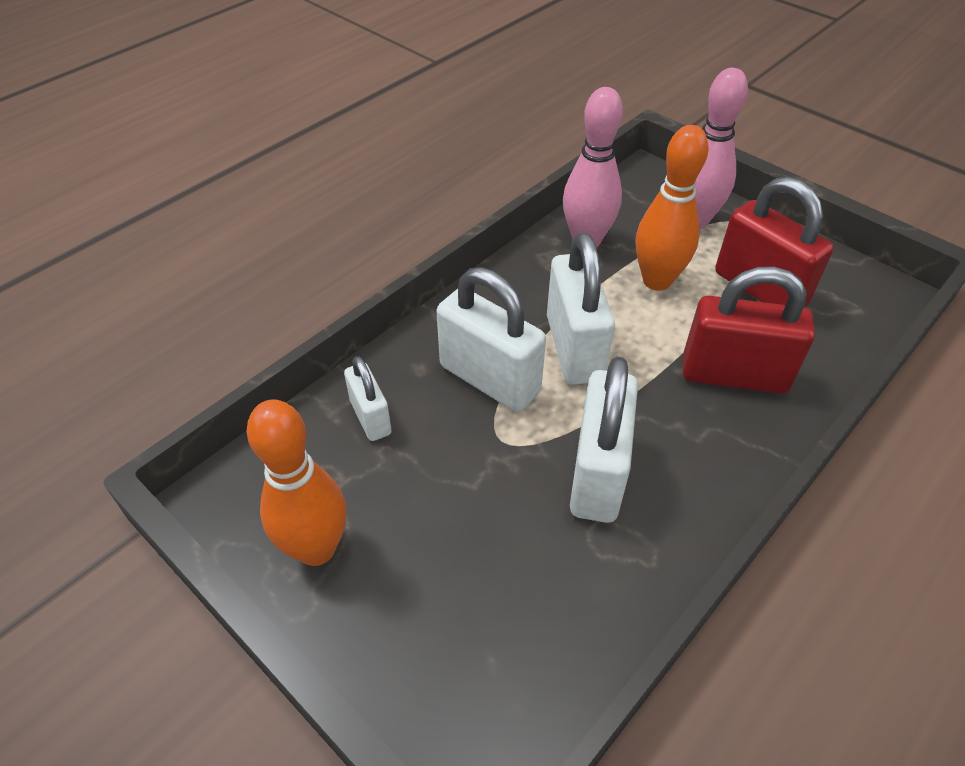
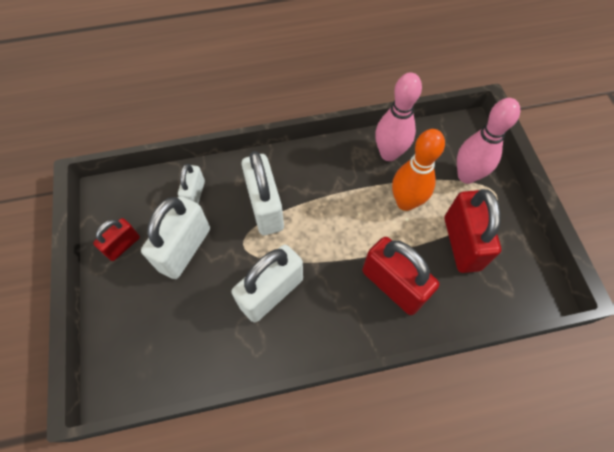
camera: 35 degrees right, 15 degrees up
orange bowling pin [247,399,346,566] -> red padlock [93,218,140,261]
white padlock [547,232,615,385] -> white padlock moved to [141,196,210,279]

